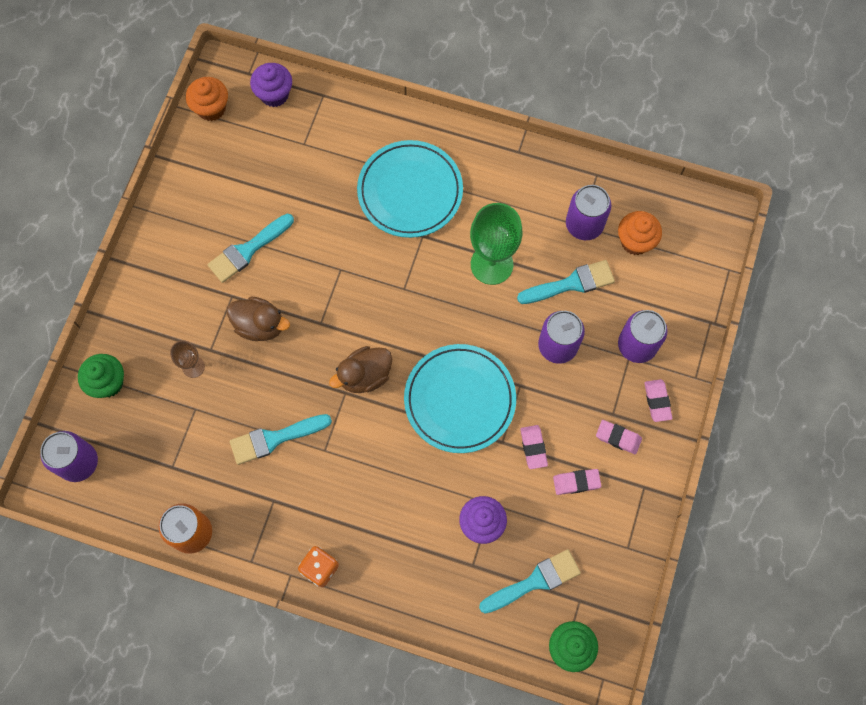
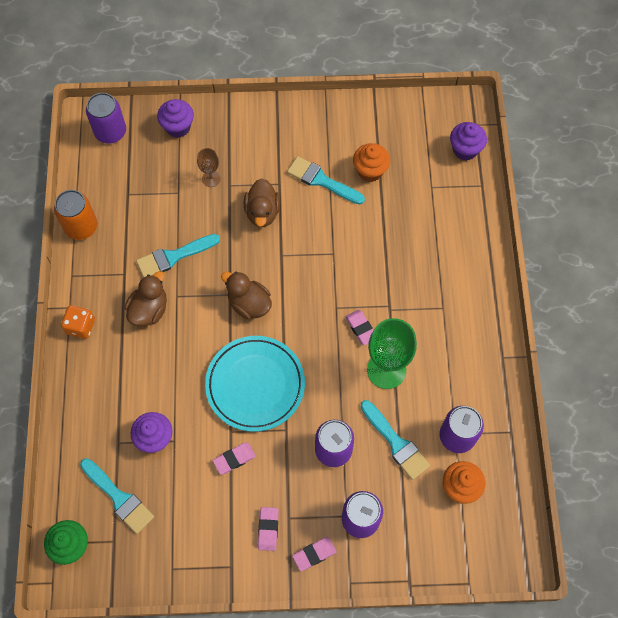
camera: 70 degrees right, 5 degrees down
green cupcake [78,354,124,398] -> purple cupcake [157,99,194,138]
orange cupcake [186,77,228,121] -> orange cupcake moved to [353,143,390,182]
turquoise brush [230,414,332,465] -> turquoise brush turned 75 degrees counterclockwise [136,234,220,278]
turquoise plate [357,140,463,238] -> none
pink eraser [553,469,601,495] -> pink eraser moved to [345,310,373,345]
none -> brown duck [125,271,167,326]

